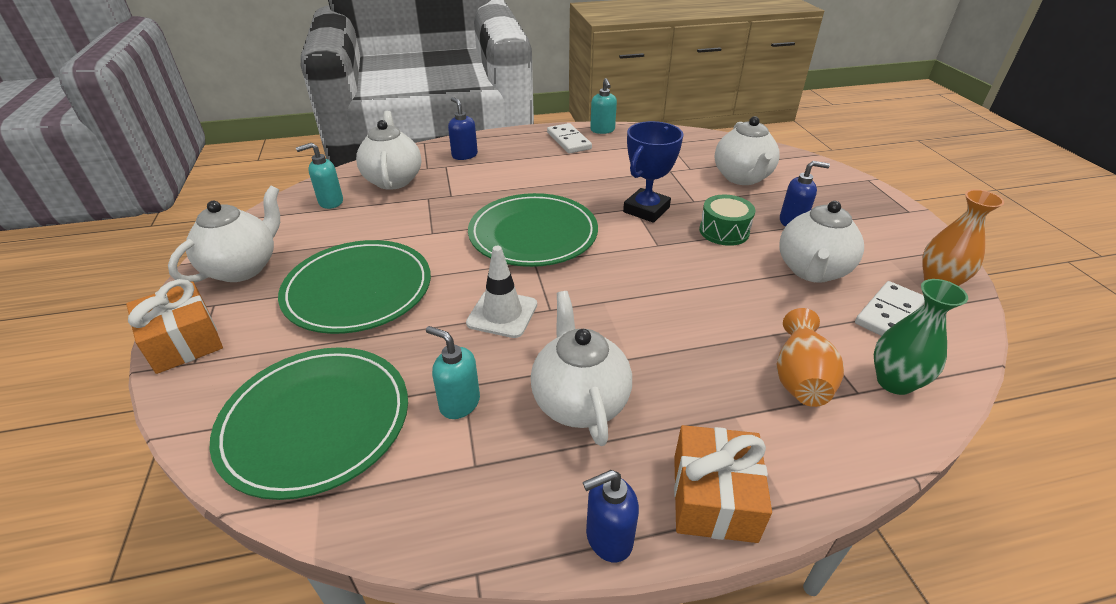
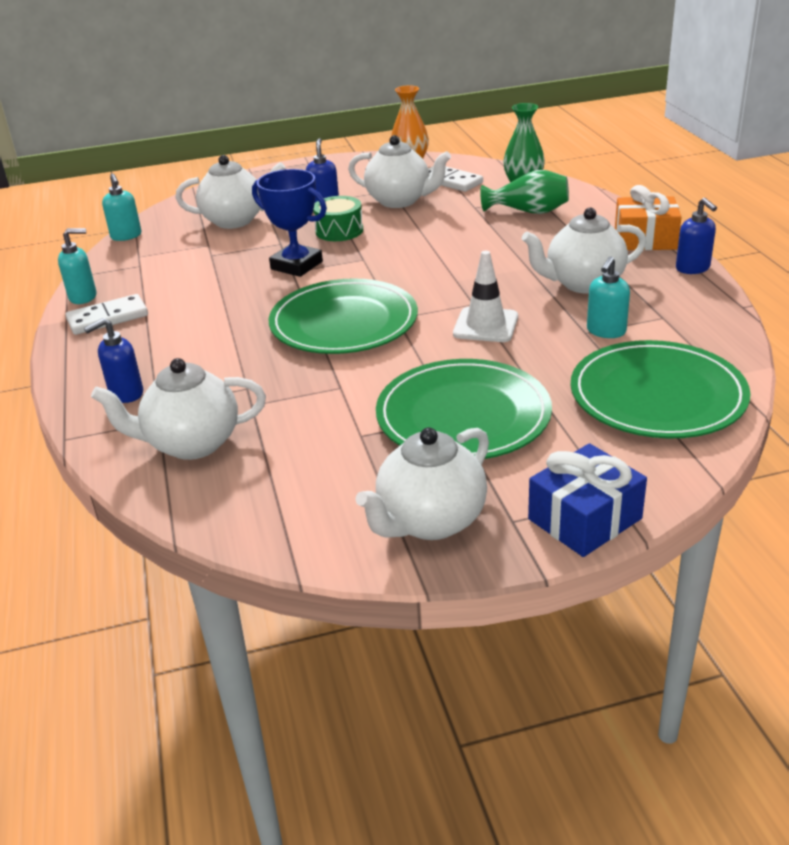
camera: 90 degrees left, 5 degrees down
orange gift [126,279,223,374] -> blue gift [528,443,647,557]
white teapot [168,186,280,282] -> white teapot turned 75 degrees counterclockwise [355,427,489,540]
turquoise soap dispenser [296,143,343,209] -> turquoise soap dispenser moved to [102,174,142,241]
orange vase [777,308,844,407] -> green vase [480,170,569,214]

